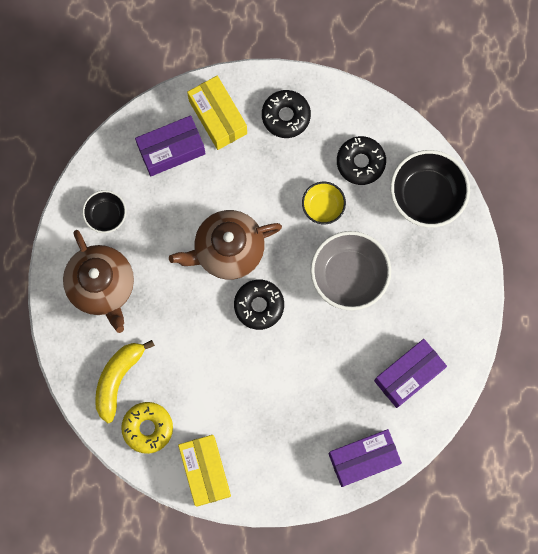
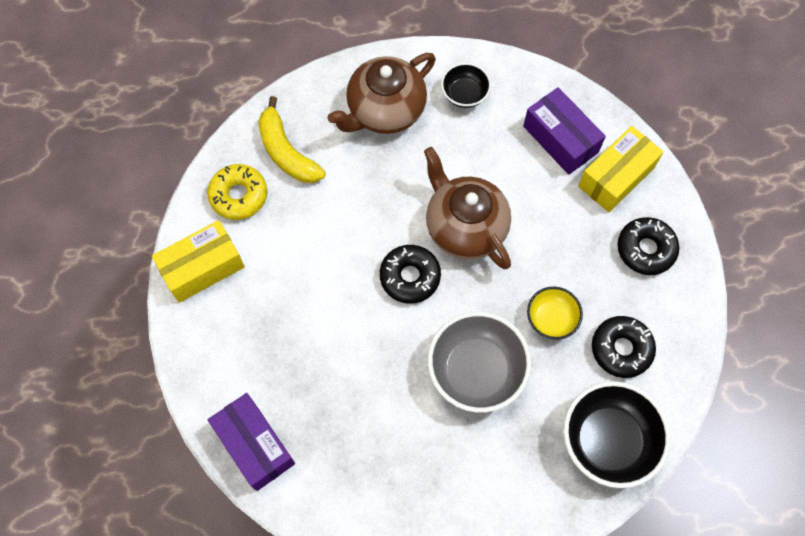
camera: 75 degrees right, 10 degrees down
yellow banana [95,340,155,423] -> yellow banana turned 135 degrees counterclockwise [258,96,326,183]
purple box [374,339,447,408] -> none

